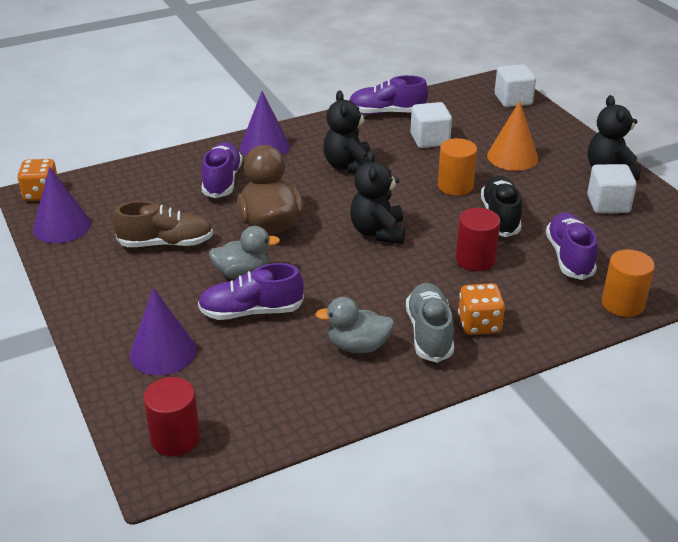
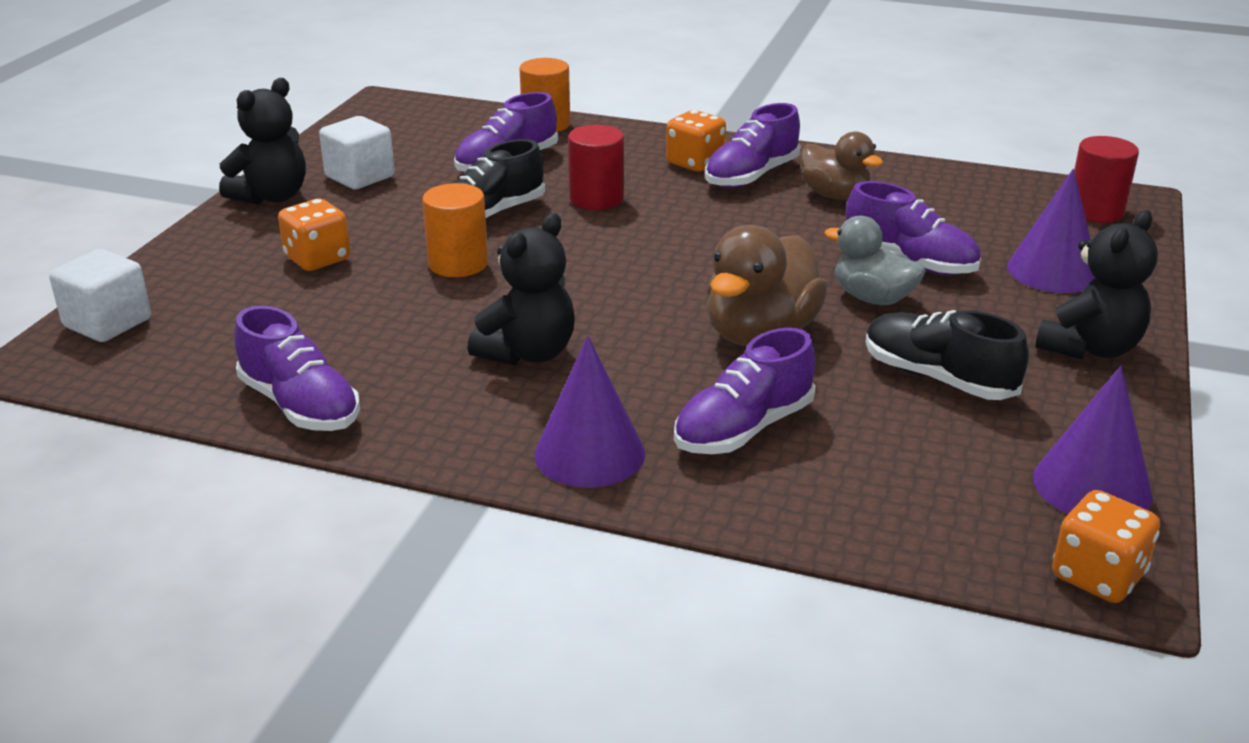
camera: 135 degrees left, 5 degrees down
brown shoe [113,201,213,247] -> black shoe [866,310,1029,400]
grey duck [315,297,394,353] -> brown duck [800,131,883,200]
black teddy bear [350,151,405,244] -> black teddy bear moved to [1035,210,1158,360]
grey shoe [406,283,454,363] -> purple shoe [705,103,800,188]
white cube [410,102,452,148] -> none
orange cone [487,101,538,171] -> orange dice [278,199,350,271]

